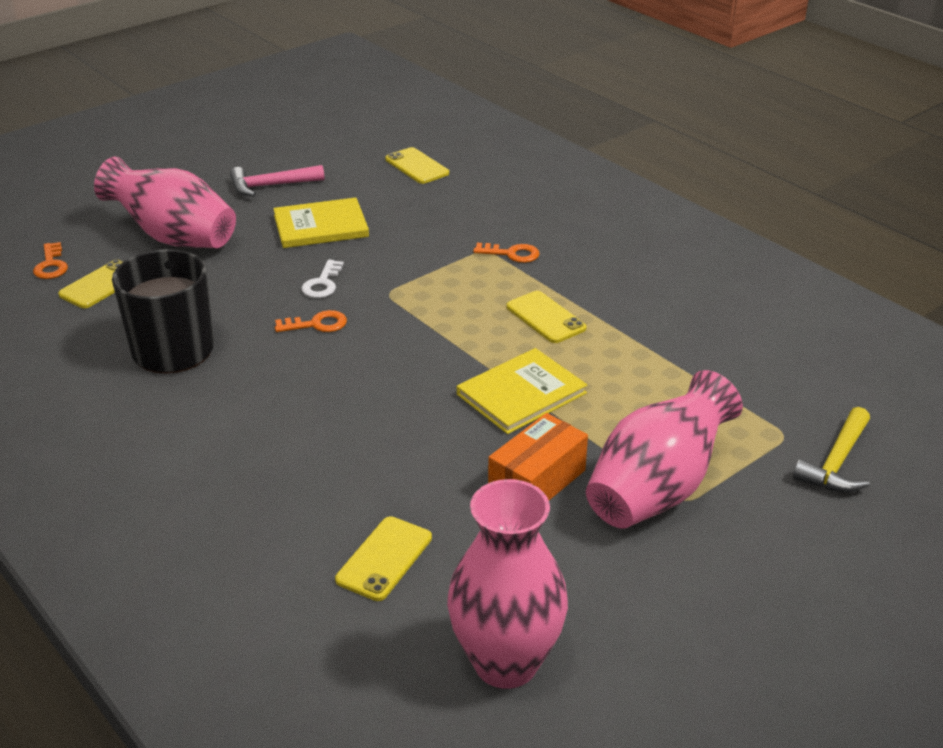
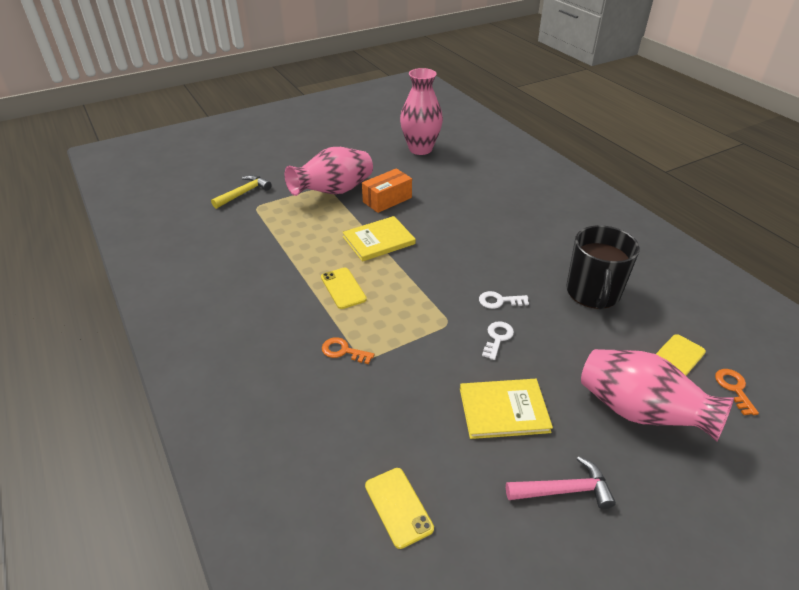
camera: 170 degrees left, 5 degrees up
orange key [275,310,347,332] -> white key [479,291,529,309]
yellow phone [335,516,432,601] -> none

